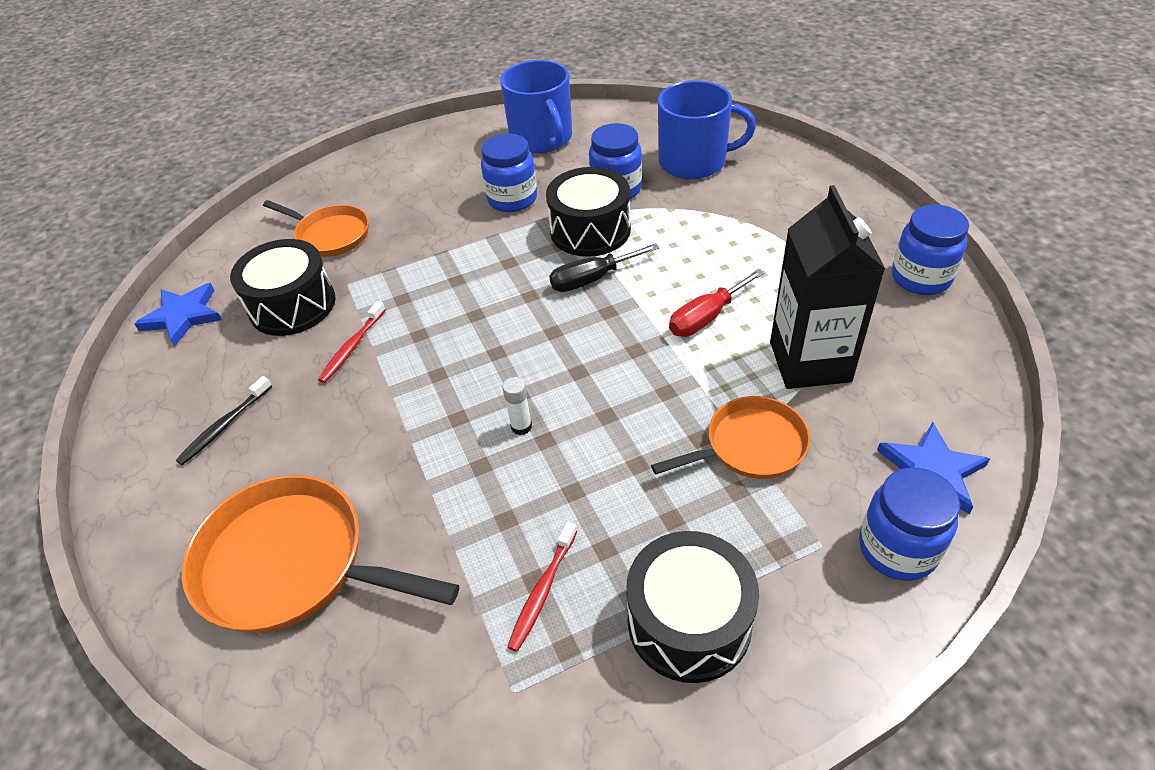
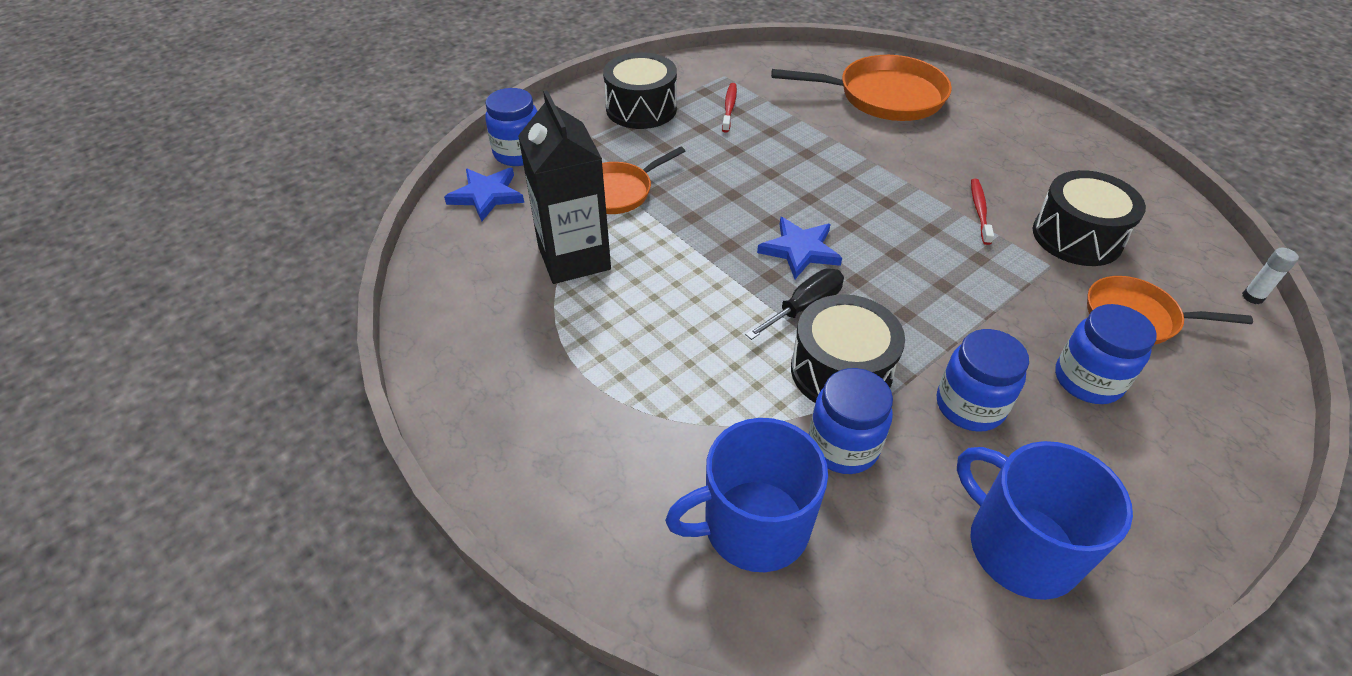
camera: 160 degrees right, 0 degrees up
blue star [134,283,222,347] -> blue star moved to [757,217,842,279]
black toothbrush [176,376,272,465] -> none
white glue stick [502,377,532,435] -> white glue stick moved to [1242,248,1299,304]
red screwdriver [669,269,765,337] -> none
blue jar [892,205,969,295] -> blue jar moved to [1055,304,1157,404]

